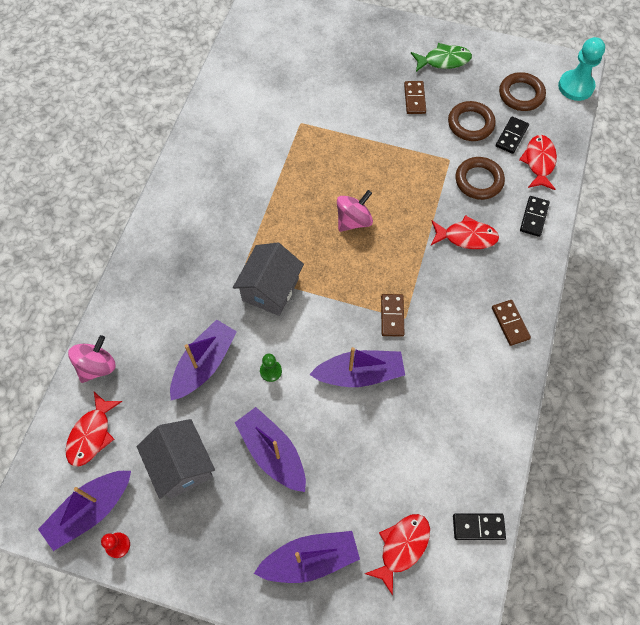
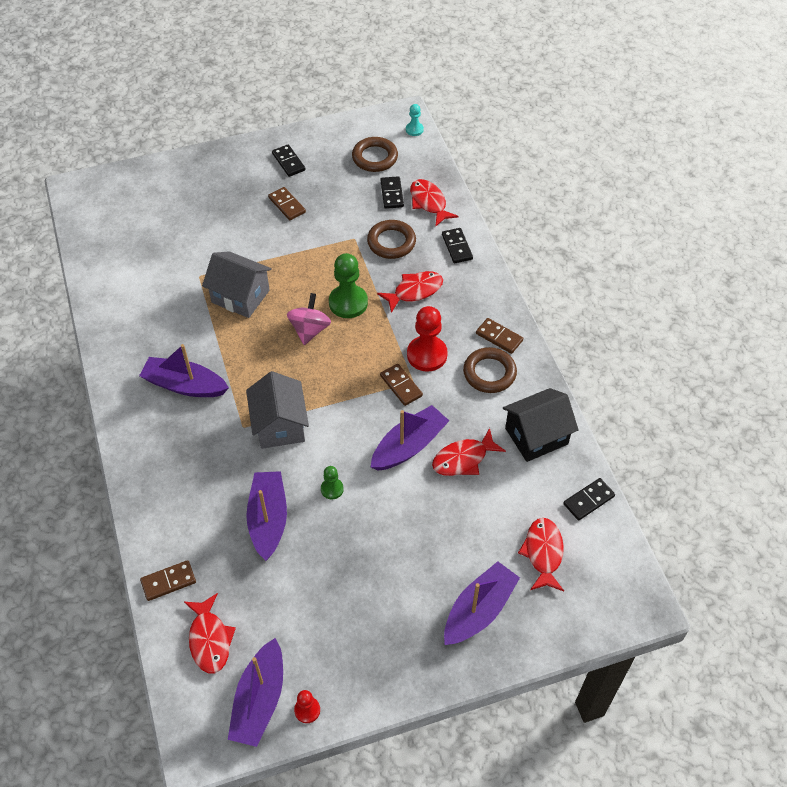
camera: 35 degrees left, 10 degrees down
pink spinning top [68,335,116,383] -> brown domino [140,560,196,601]
grey house [137,419,215,499] -> grey house moved to [202,251,272,318]
purple boat [235,407,306,492] -> purple boat moved to [139,344,229,397]
green fish [411,43,472,72] -> black domino [272,144,306,177]
brown ring [448,101,496,141] -> brown ring moved to [463,347,517,393]
turquoise pawn [558,37,605,101] -> turquoise pawn [406,104,424,136], size x0.52
none -> green pawn [329,253,368,318]
none -> red pawn [407,306,448,372]
none -> red fish [432,428,506,476]
none -> black house [503,388,579,462]

